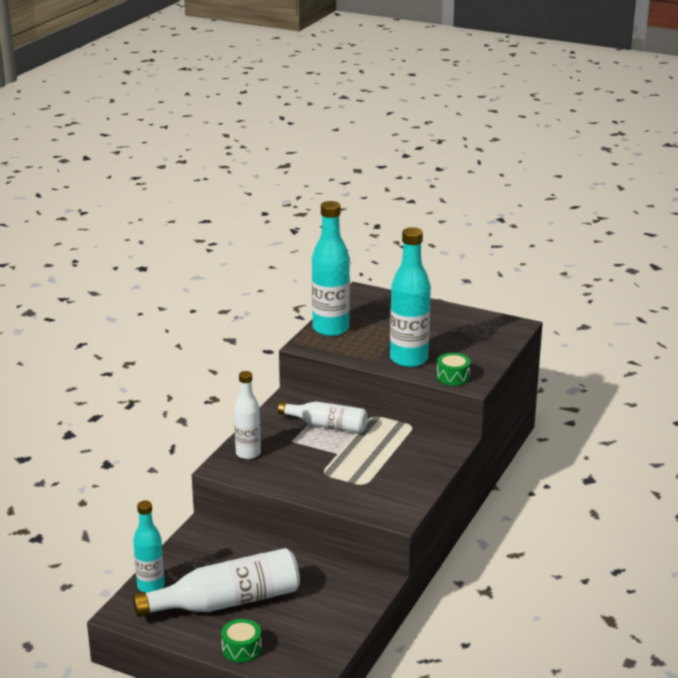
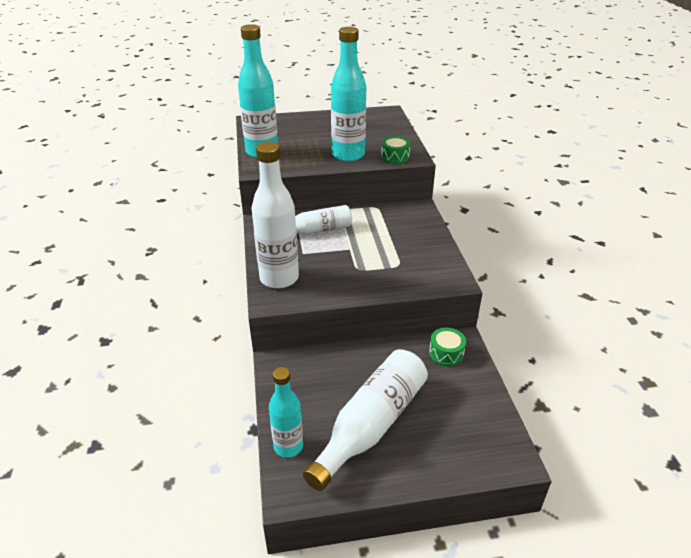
camera: 35 degrees left, 10 degrees up
green drum [221,619,262,663] -> green drum moved to [429,328,466,366]
white bottle [234,371,261,459] -> white bottle [251,142,299,289], size x1.60

